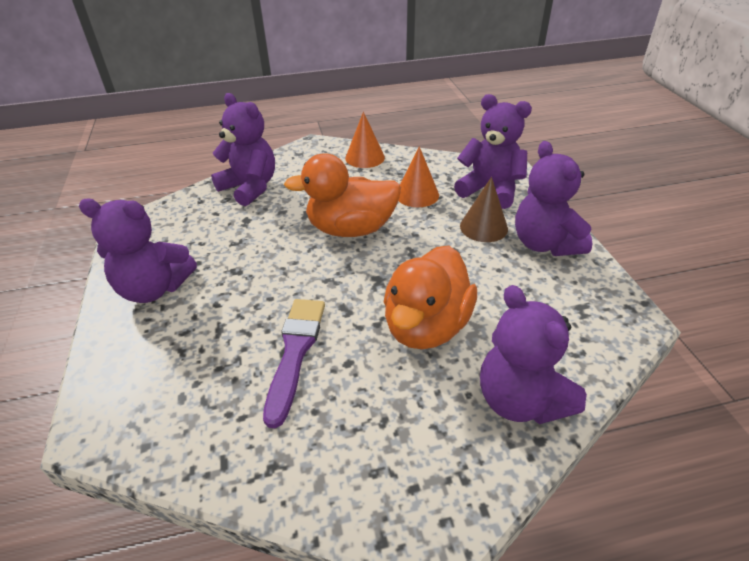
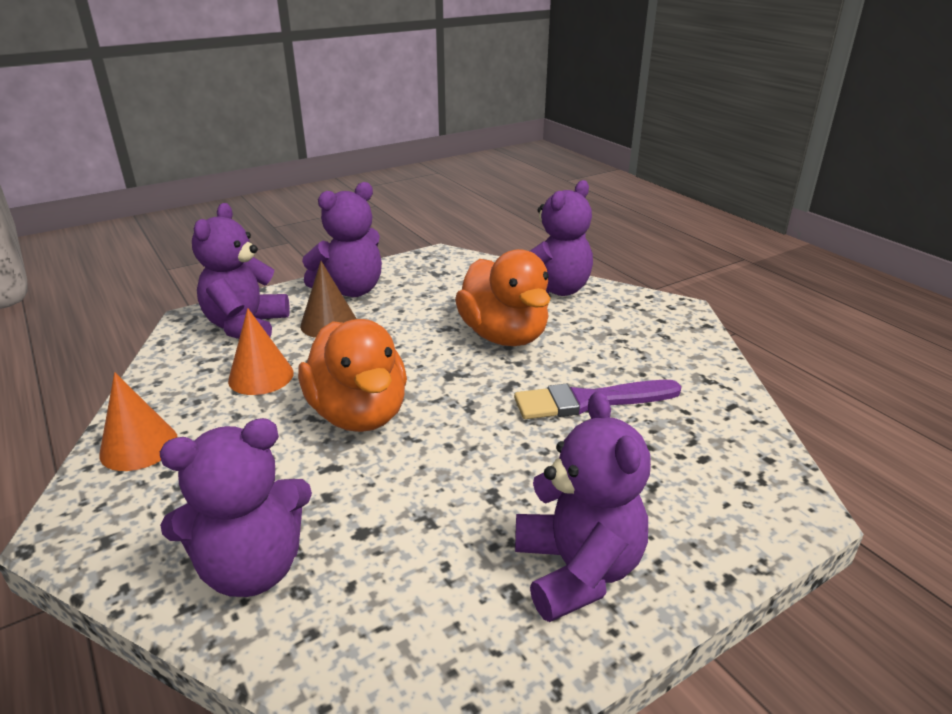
camera: 110 degrees left, 10 degrees down
purple teddy bear [211,93,275,206] -> purple teddy bear turned 135 degrees counterclockwise [160,418,312,597]
orange duck [384,246,477,349] -> orange duck turned 60 degrees clockwise [455,249,551,346]

